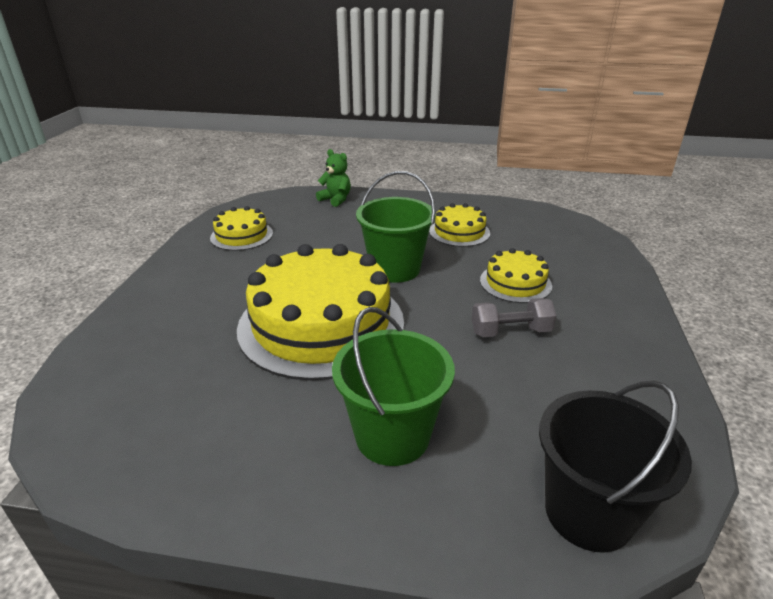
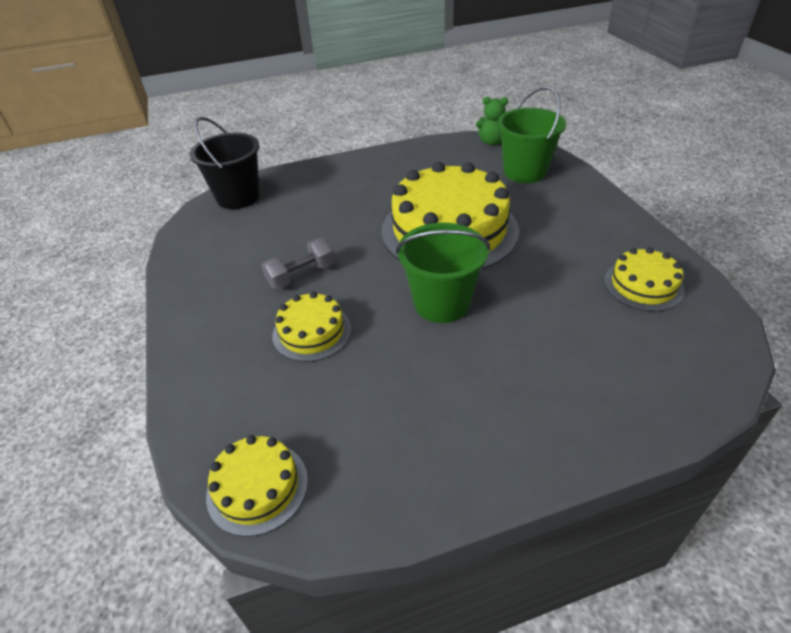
camera: 155 degrees right, 10 degrees up
green teddy bear [316,149,351,207] -> green teddy bear moved to [476,97,508,145]
green bucket [332,307,455,466] -> green bucket moved to [497,86,566,183]
yellow cake [429,203,490,247] -> yellow cake moved to [206,435,308,537]

